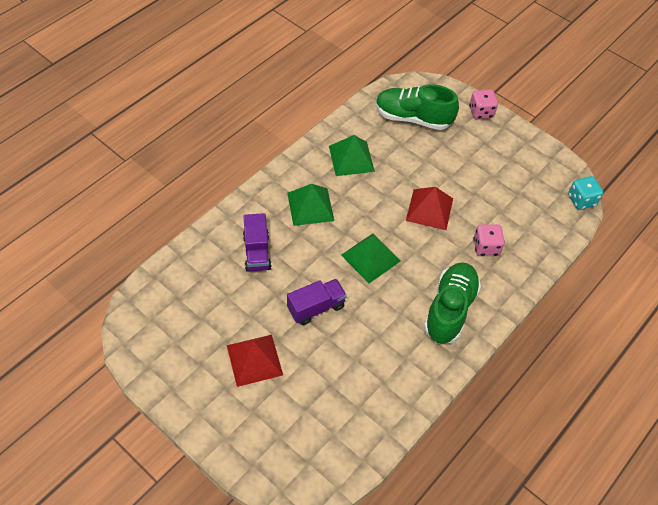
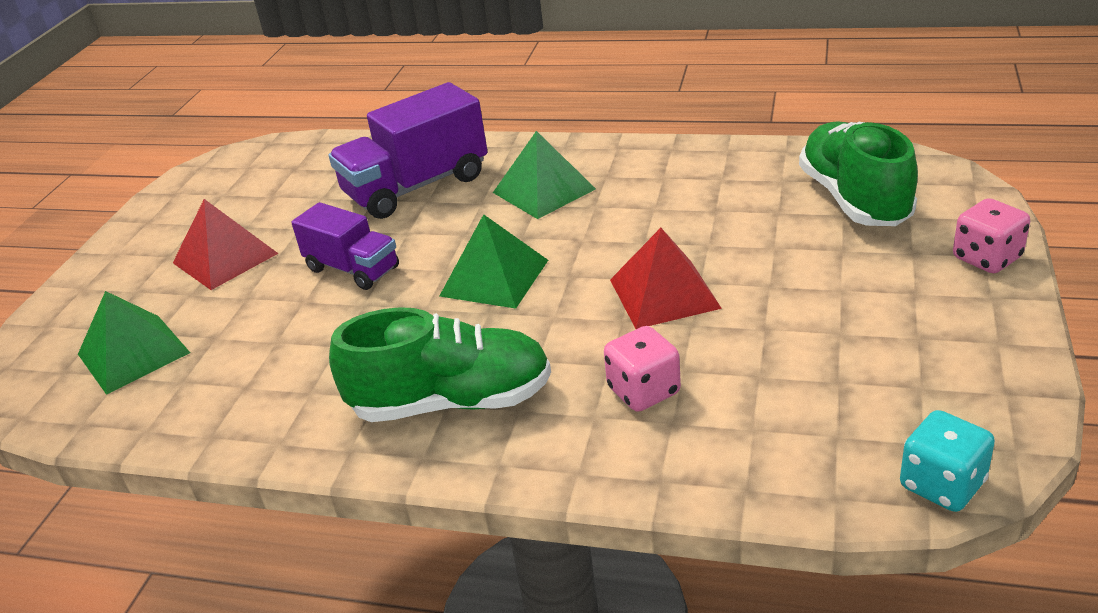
camera: 70 degrees right, 20 degrees down
purple truck [243,213,271,272] -> purple truck [329,82,488,219], size x1.61
green pyramid [329,135,375,176] -> green pyramid moved to [78,291,190,395]

